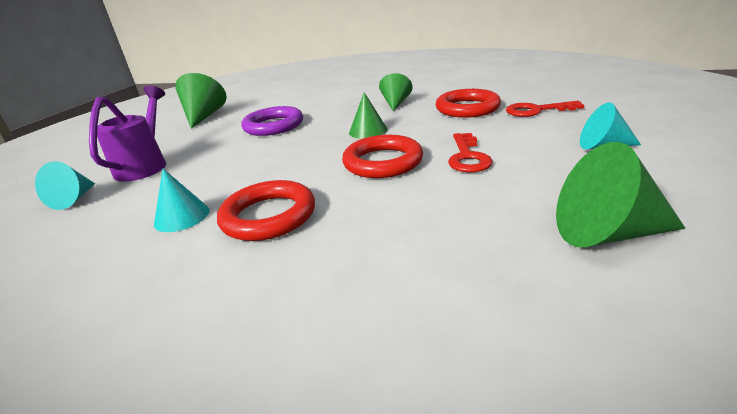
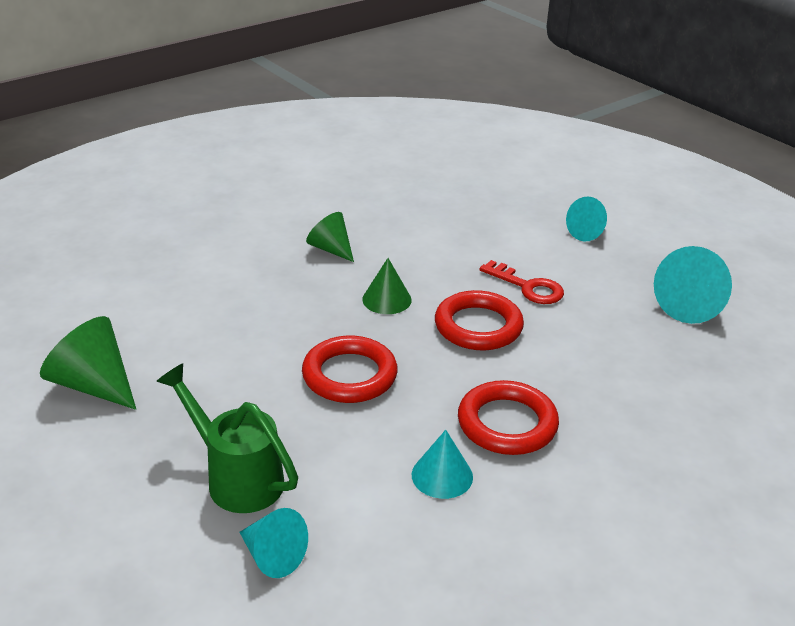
camera: 60 degrees left, 5 degrees up
purple watering can [89,86,166,182] -> green watering can [156,363,298,513]
purple ring [241,106,303,136] -> none
red ring [436,89,501,118] -> red ring moved to [302,336,398,403]
red key [506,101,585,117] -> none
green cone [556,142,685,247] -> turquoise cone [654,246,732,324]

